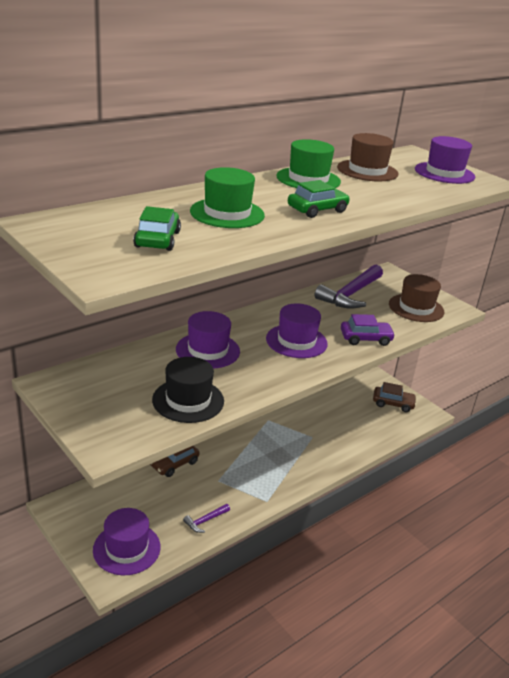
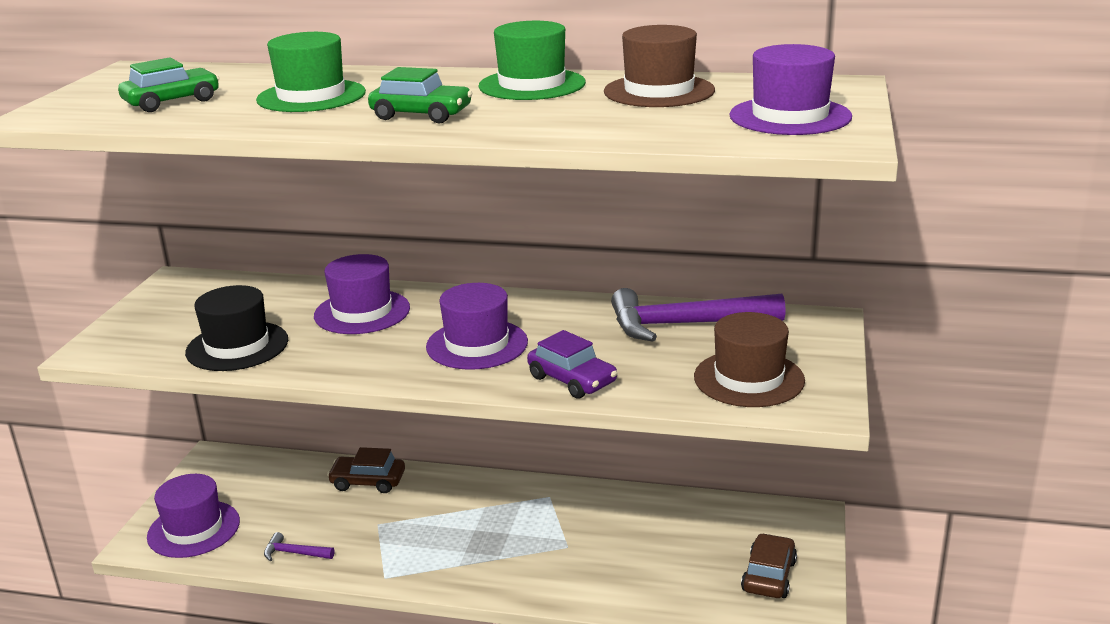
camera: 55 degrees right, 5 degrees down
brown car [373,382,417,412] -> brown car turned 135 degrees counterclockwise [741,533,797,598]

